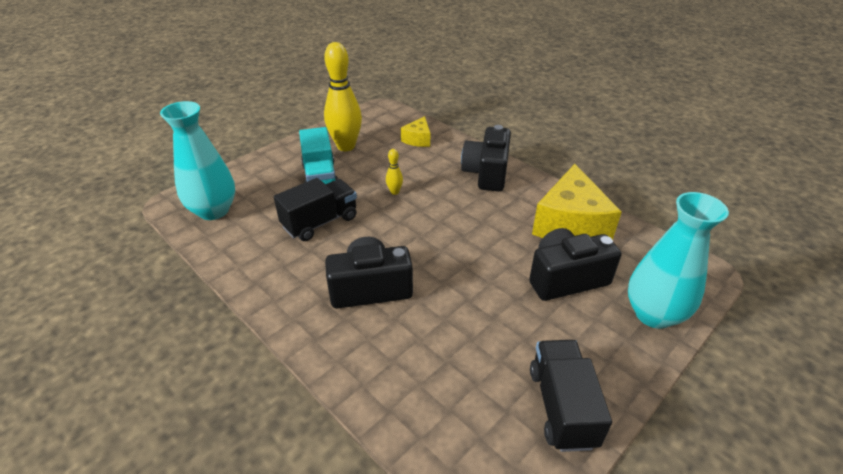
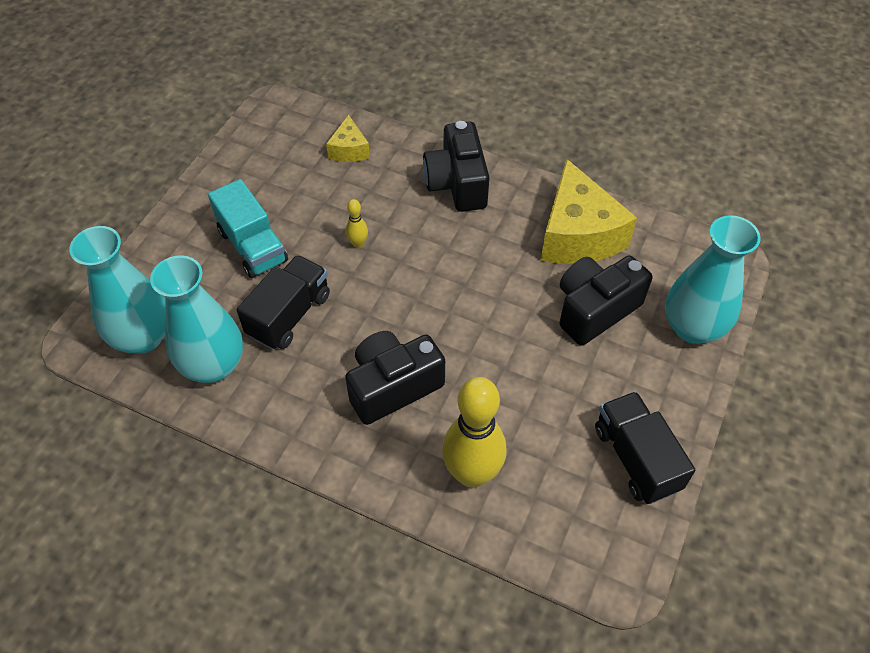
camera: 20 degrees left, 15 degrees up
yellow bowling pin [324,42,362,151] -> yellow bowling pin moved to [442,377,506,488]
none -> turquoise vase [150,255,243,383]

